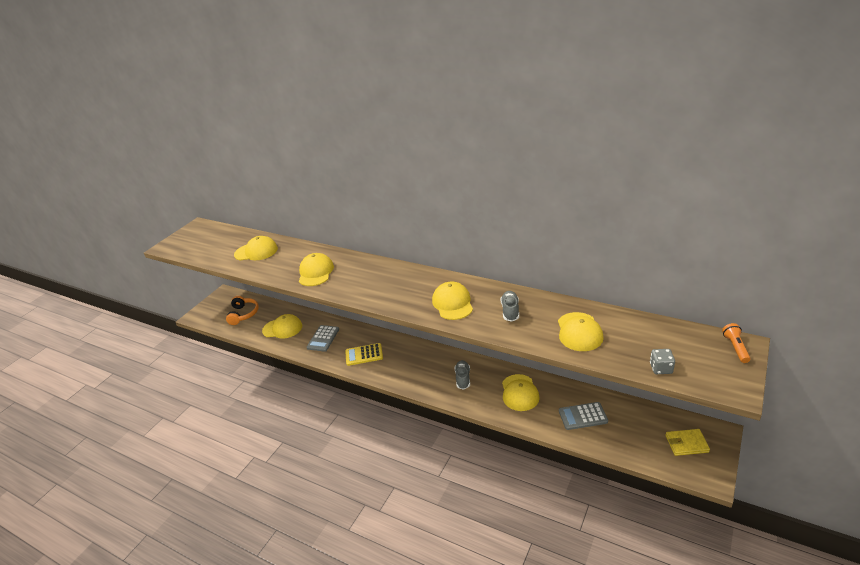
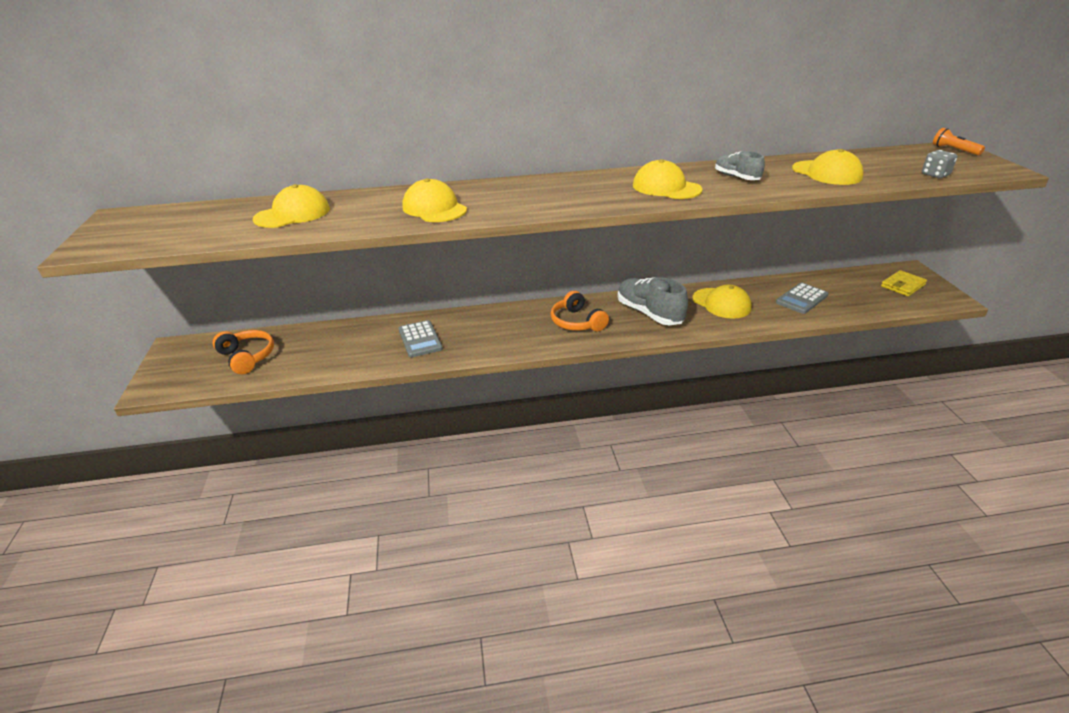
camera: 40 degrees left, 0 degrees up
yellow cap [262,314,302,339] -> none
yellow calculator [345,343,383,366] -> none
grey shoe [455,360,470,390] -> grey shoe [617,277,688,325], size x1.72
none -> orange headphones [551,291,609,331]

